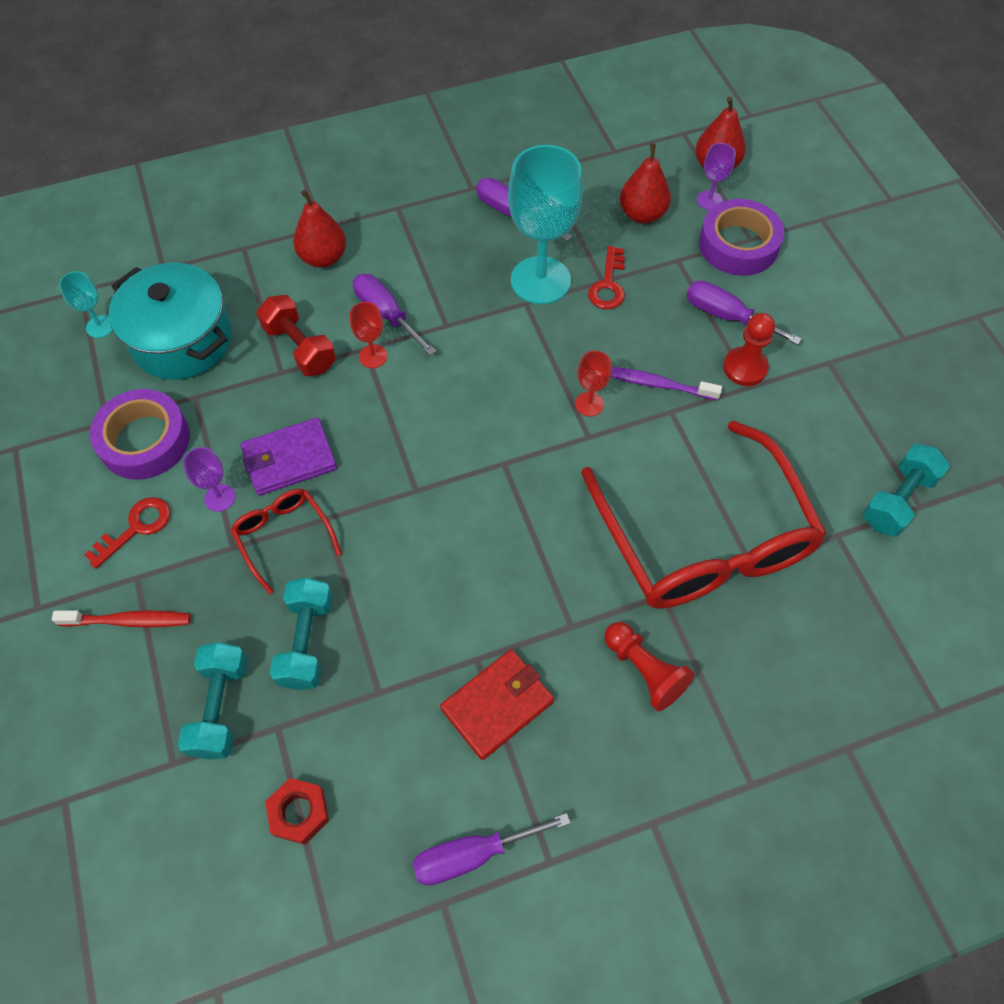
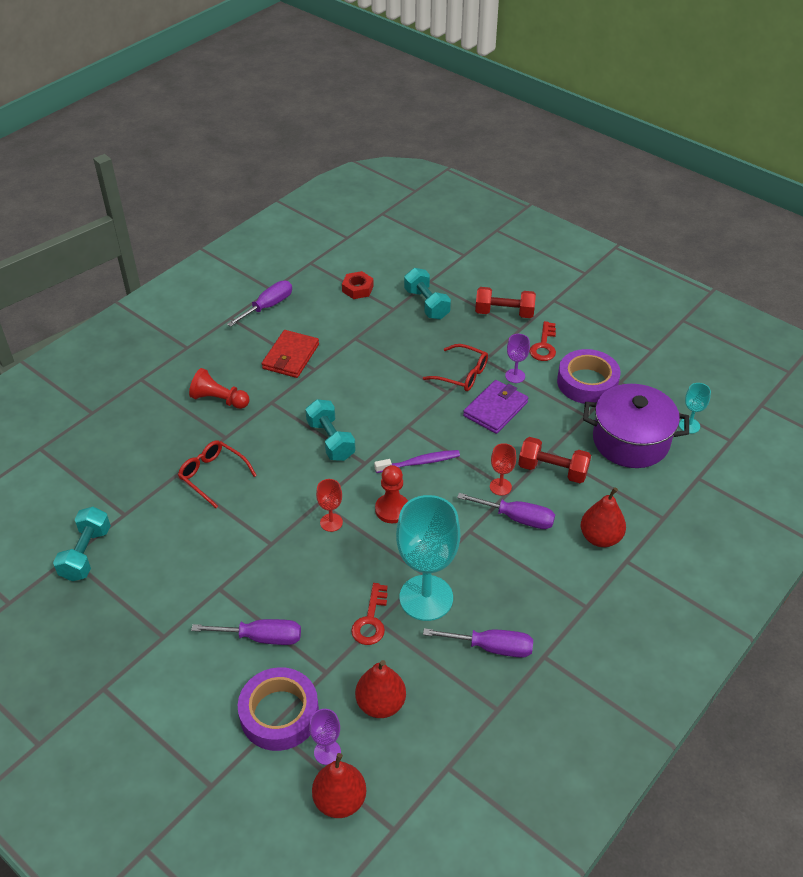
camera: 150 degrees right, 15 degrees down
red toothbrush [52,610,191,628] -> red dumbbell [475,287,536,318]
turquoise pot [109,263,232,380] -> purple pot [583,384,689,468]
turquoise dumbbell [270,578,333,690] -> turquoise dumbbell moved to [305,399,356,461]
red glasses [581,420,827,608] -> red glasses [178,440,257,508], size x0.45
red key [588,246,625,309] -> red key turned 150 degrees counterclockwise [351,583,388,645]
purple toothbrush [611,367,722,400] -> purple toothbrush moved to [374,450,460,473]
red pawn [723,313,775,386] -> red pawn moved to [375,465,408,523]

